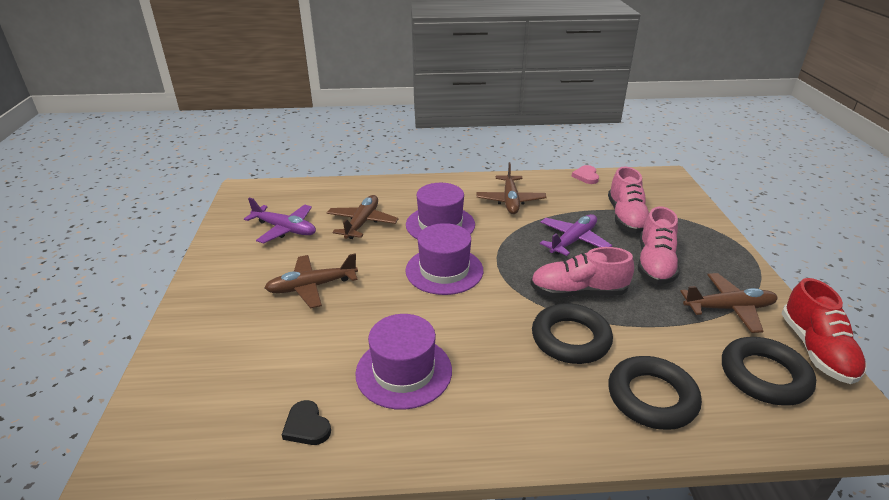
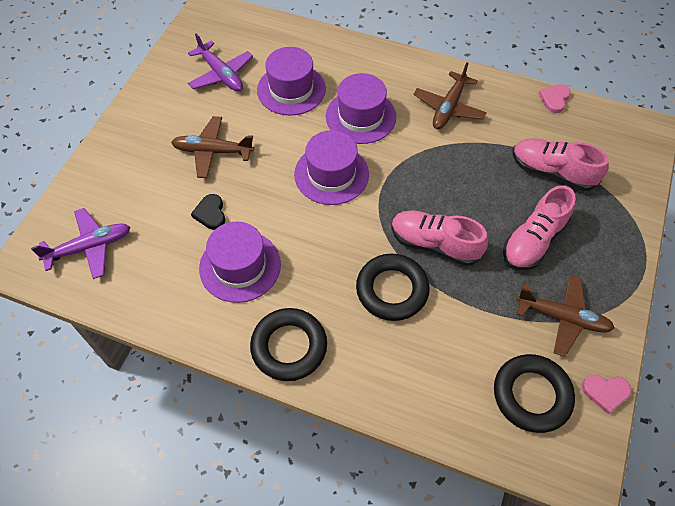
camera: 25 degrees right, 25 degrees up
black heart [282,400,331,445] -> black heart moved to [191,194,225,230]
brown plane [327,195,399,239] -> purple hat [257,47,326,116]
purple plane [540,214,612,256] -> purple plane moved to [31,208,130,279]
pink shoe [608,167,649,233] -> pink shoe turned 90 degrees clockwise [513,138,609,191]
black ring [608,356,702,430] -> black ring moved to [250,308,327,381]
red shoe [781,278,867,384] -> pink heart [582,374,631,414]

